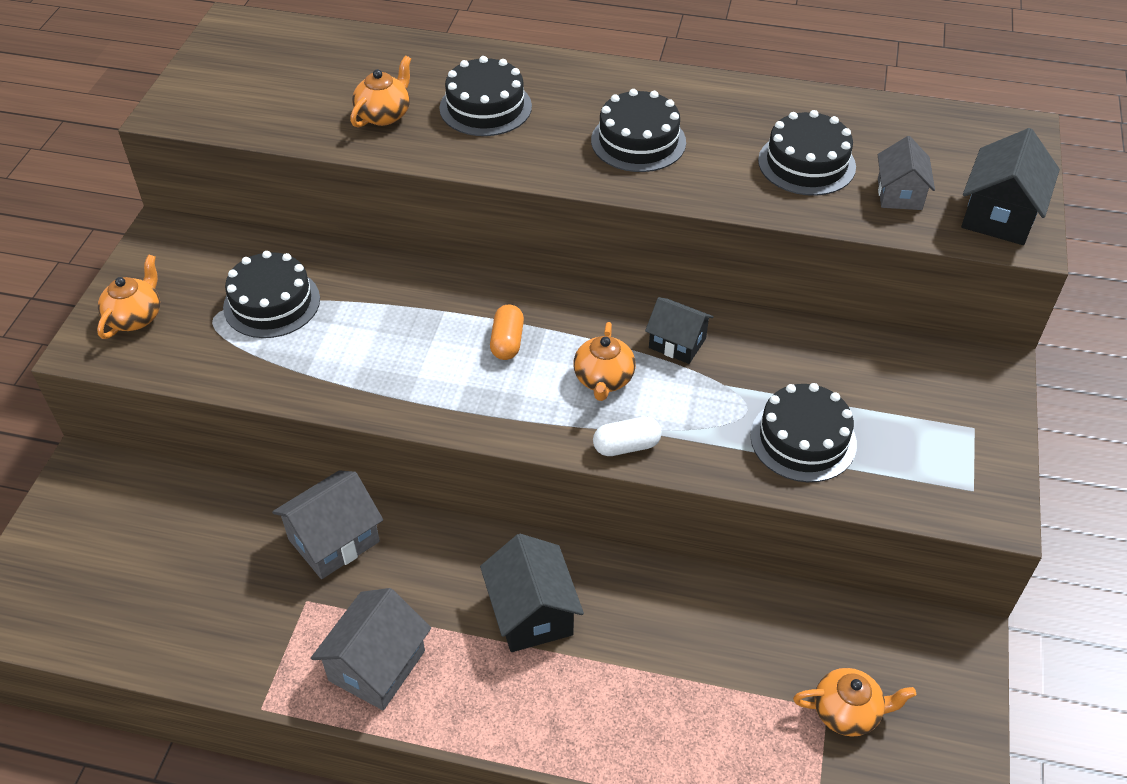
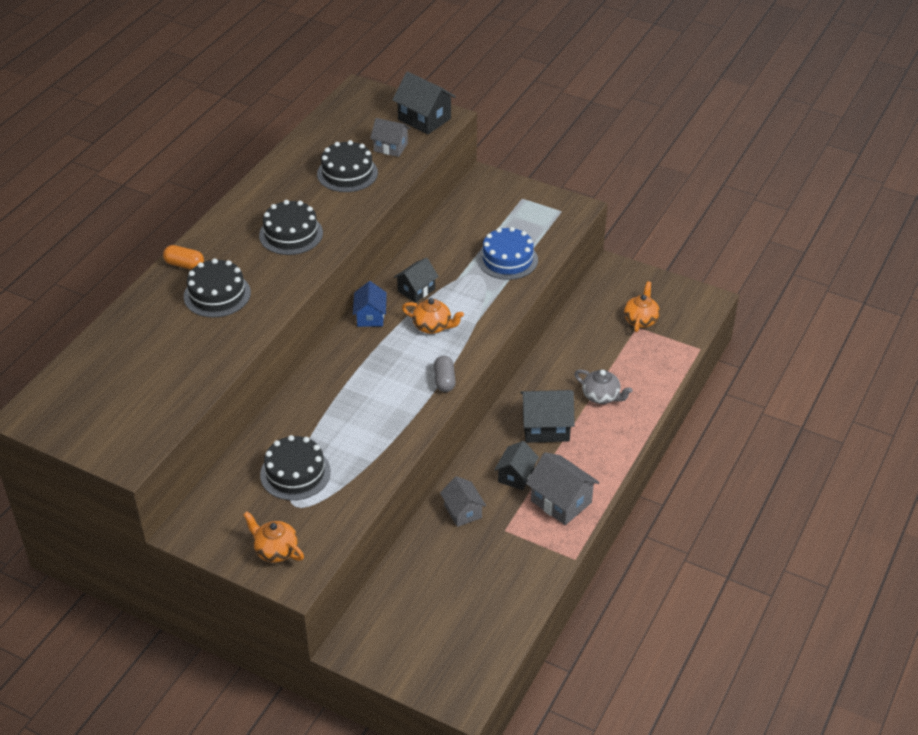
camera: 75 degrees left, 5 degrees down
grey house [272,470,383,579] -> grey house [440,476,486,527], size x0.67
orange teapot [350,56,411,128] -> none
orange capsule [490,305,524,360] -> orange capsule moved to [163,245,204,270]
white capsule [593,417,662,456] -> none
black cake [750,383,857,482] -> blue cake [478,227,538,280]
none -> blue house [353,281,387,327]
none -> grey capsule [434,356,456,392]
none -> black house [494,441,539,490]
none -> grey teapot [574,369,633,404]

